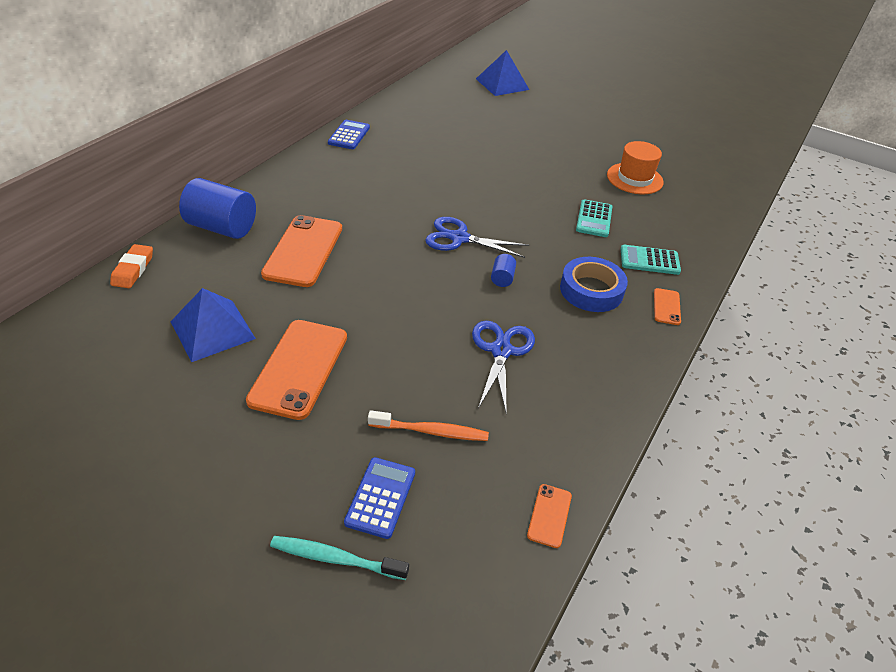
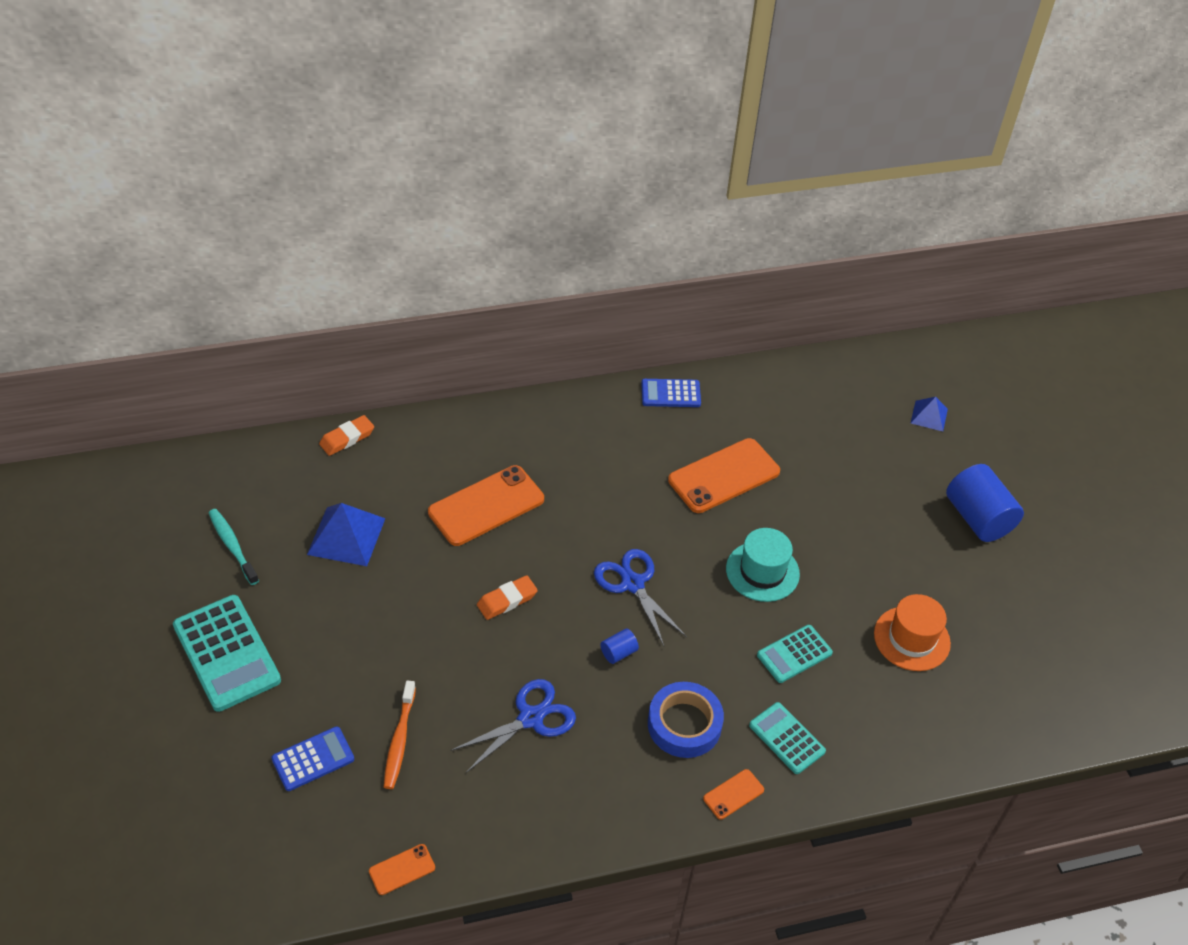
camera: 45 degrees right, 5 degrees up
blue cylinder [179,178,256,239] -> blue cylinder moved to [946,464,1024,542]
orange phone [246,320,347,420] -> orange phone moved to [668,438,780,513]
turquoise toothbrush [270,536,409,580] -> turquoise toothbrush moved to [209,509,259,585]
blue calculator [328,120,370,149] -> blue calculator turned 150 degrees counterclockwise [641,379,701,407]
orange toothbrush [368,410,489,441] -> orange toothbrush turned 45 degrees clockwise [384,680,416,789]
blue pyramid [476,50,529,96] -> blue pyramid [911,397,948,431], size x0.58
none -> turquoise calculator [173,595,281,712]
none -> orange eraser [477,575,538,620]
none -> turquoise hat [726,528,800,602]

